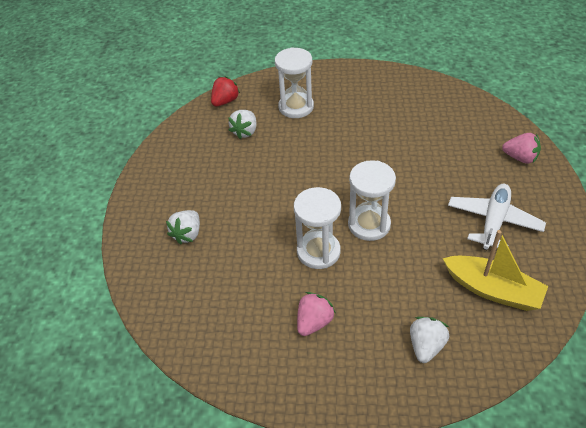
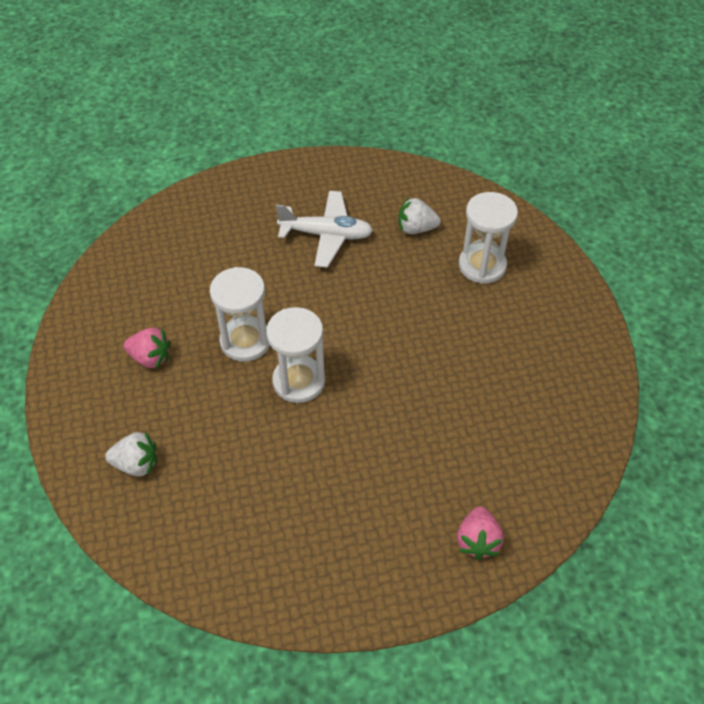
camera: 70 degrees right, 5 degrees up
white strawberry [166,210,200,245] -> none
red strawberry [211,76,240,107] -> none
yellow boat [443,230,548,311] -> none
white plane [448,184,546,250] -> white plane moved to [276,191,373,268]

